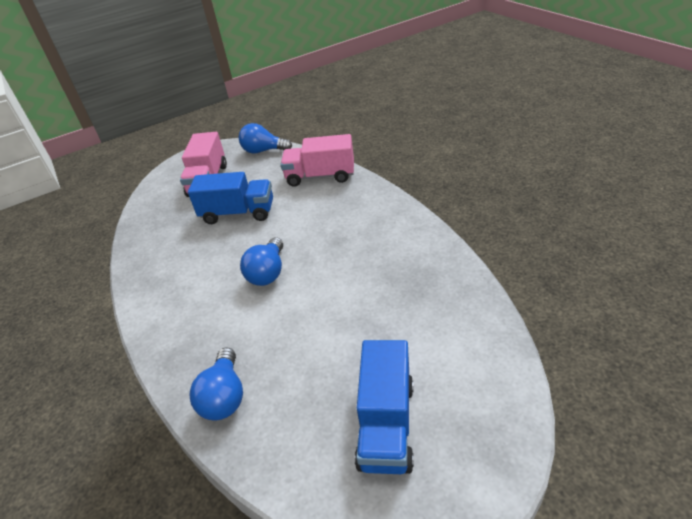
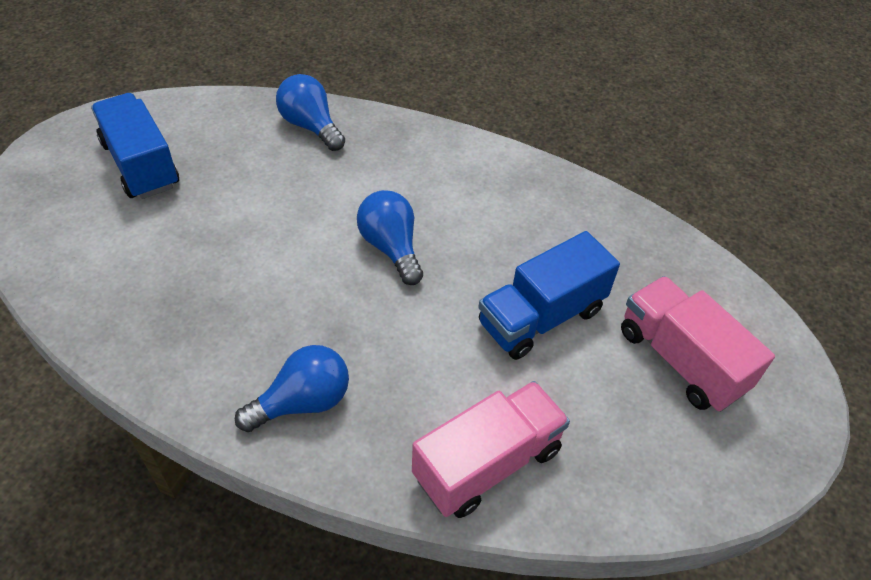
camera: 135 degrees right, 10 degrees up
blue light bulb [239,123,292,153] -> blue light bulb moved to [235,345,349,432]

